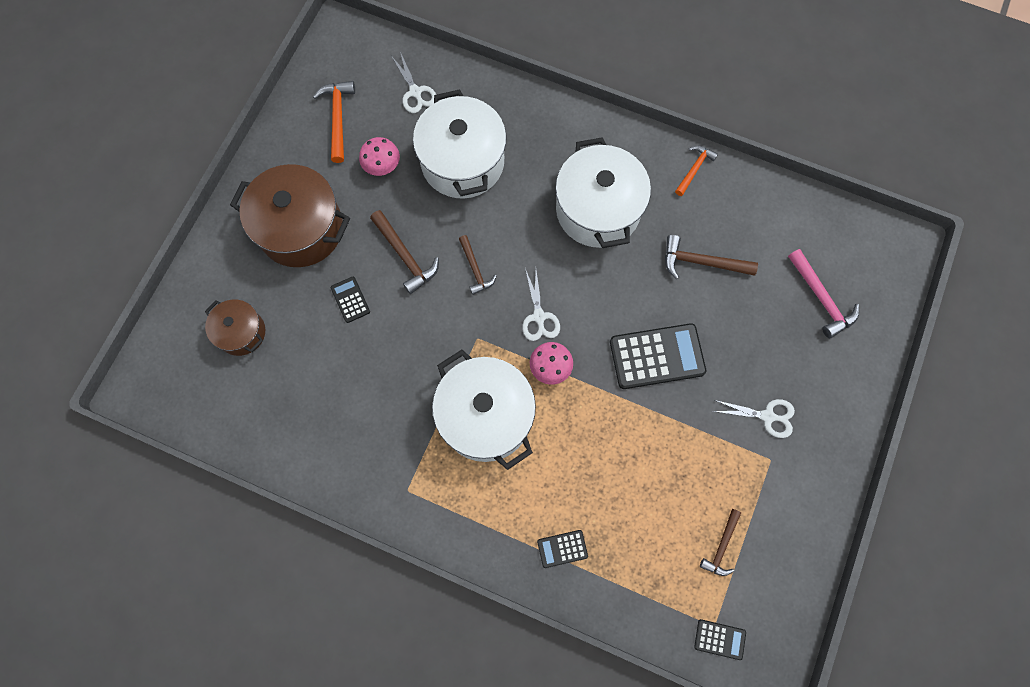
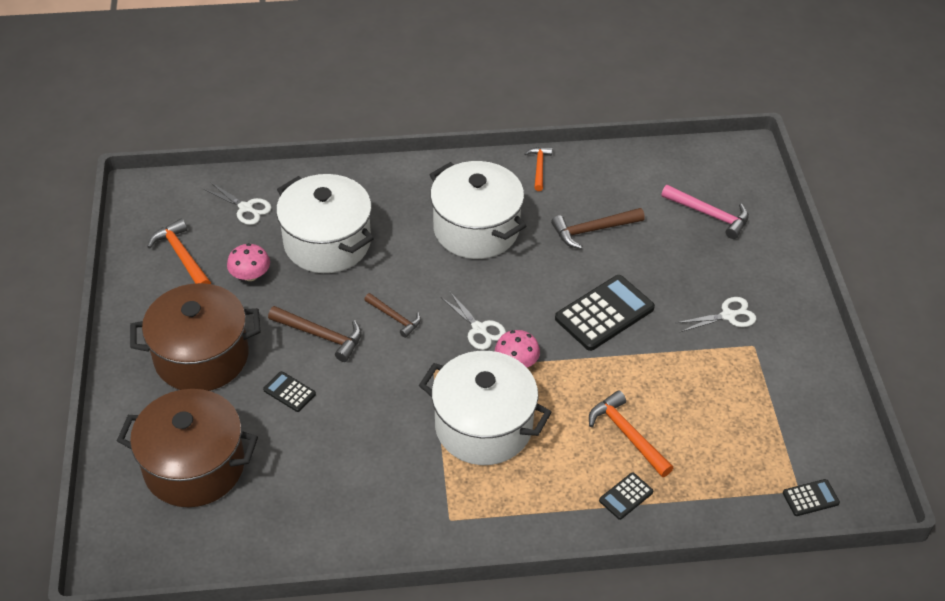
camera: 30 degrees left, 25 degrees down
brown pot [205,299,265,356] -> brown pot [117,389,258,507], size x1.82
brown hammer [700,509,741,576] -> none
none -> orange hammer [589,390,673,477]

